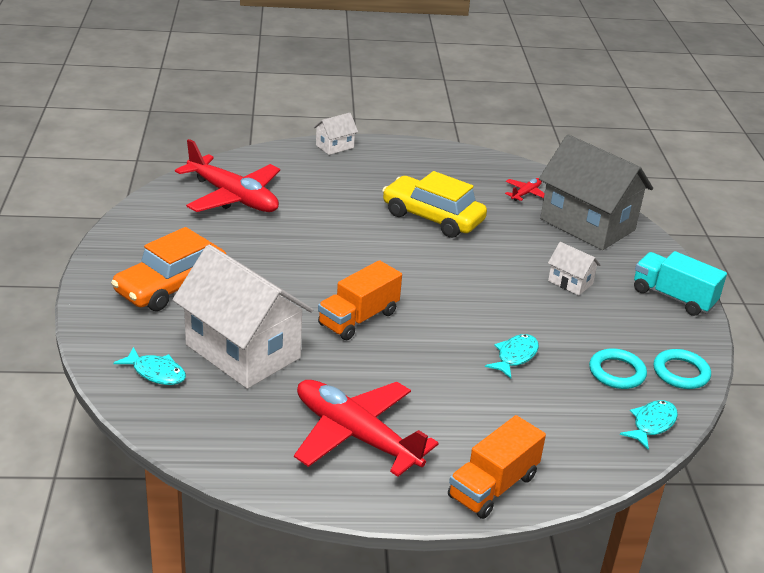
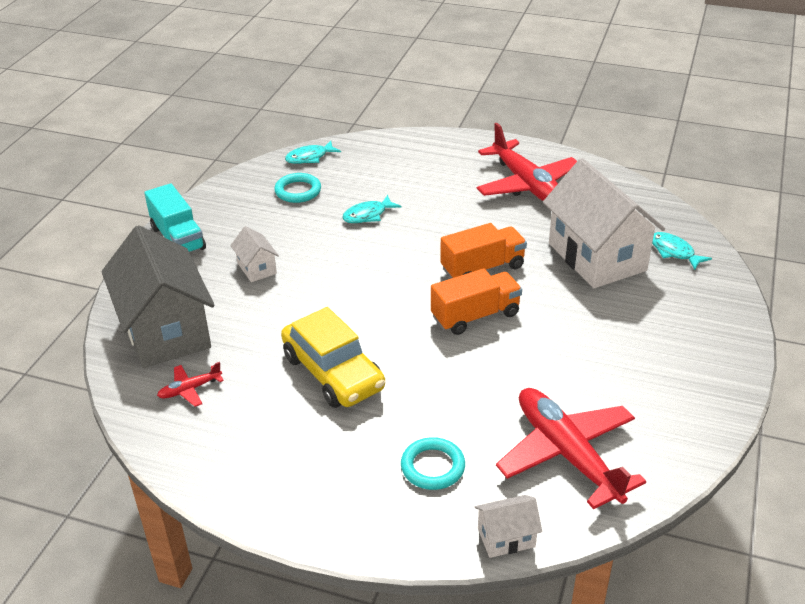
camera: 155 degrees left, 5 degrees up
orange car [111,227,226,311] -> none
white house [313,113,358,155] -> white house moved to [475,495,542,558]
orange truck [448,415,546,519] -> orange truck moved to [431,269,522,335]
turquoise ring [653,349,711,389] -> turquoise ring moved to [401,437,465,490]

